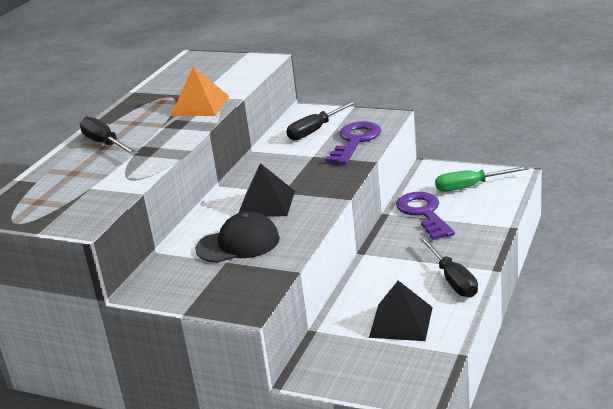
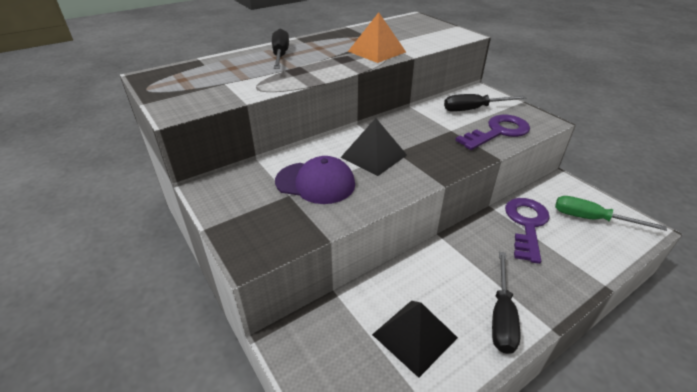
camera: 30 degrees right, 10 degrees up
black cap [196,211,280,263] -> purple cap [275,156,355,204]

